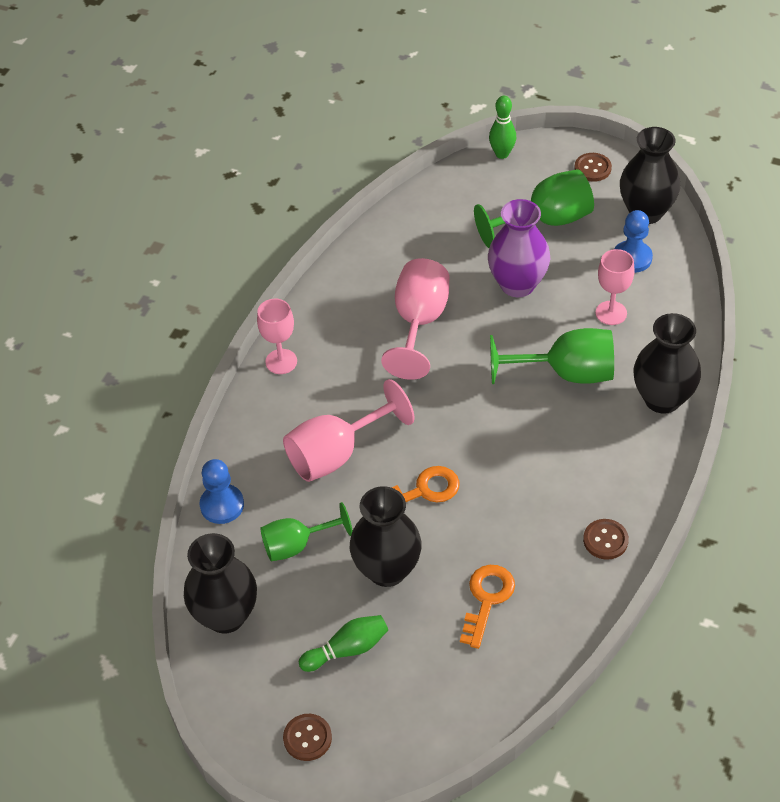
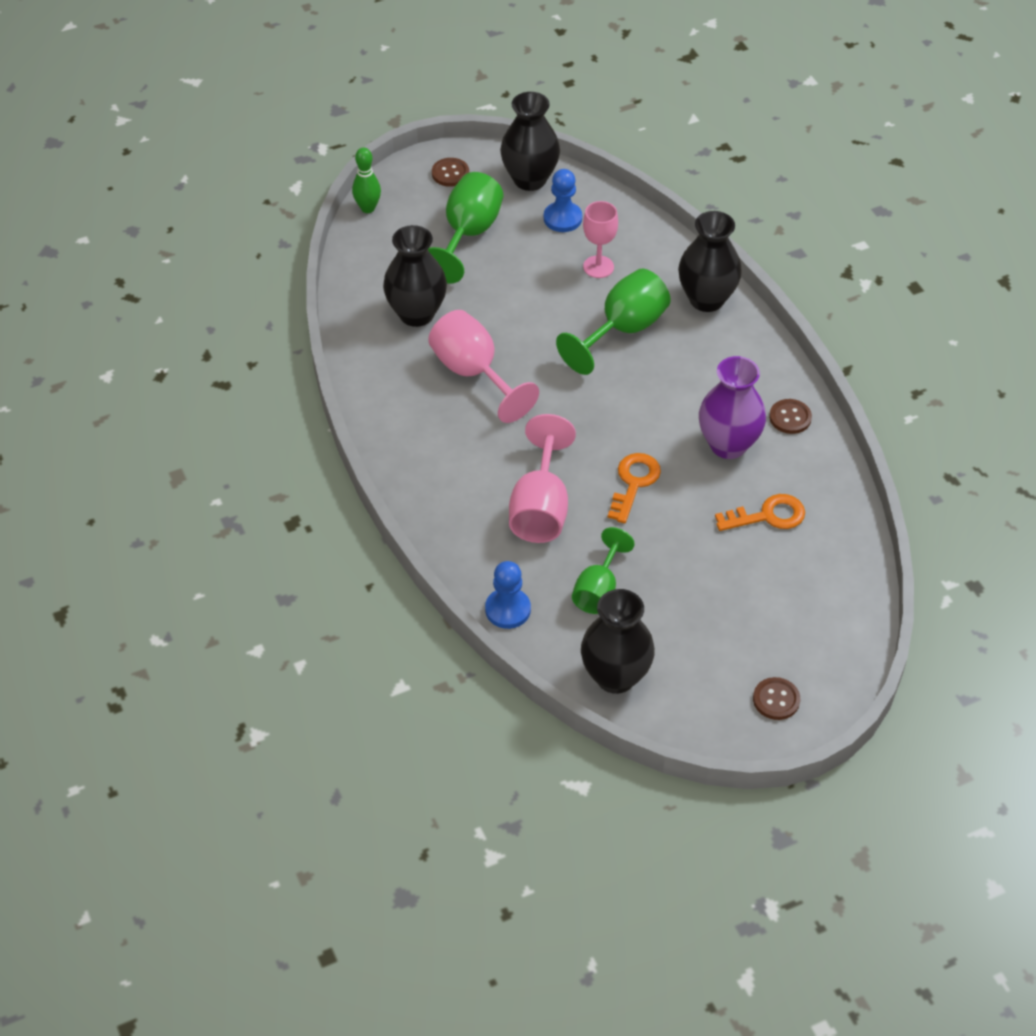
camera: 50 degrees left, 0 degrees up
pink goblet [257,299,297,374] -> none
green bowling pin [299,615,388,672] -> none
black vase [350,486,422,587] -> black vase moved to [383,225,447,327]
orange key [460,565,515,649] -> orange key turned 105 degrees clockwise [715,494,805,531]
purple vase [488,199,550,297] -> purple vase moved to [699,356,766,459]

